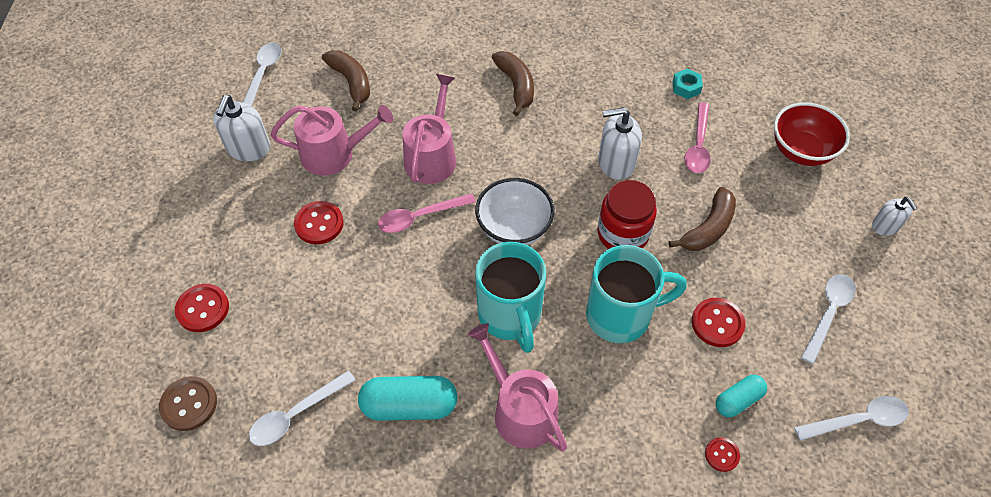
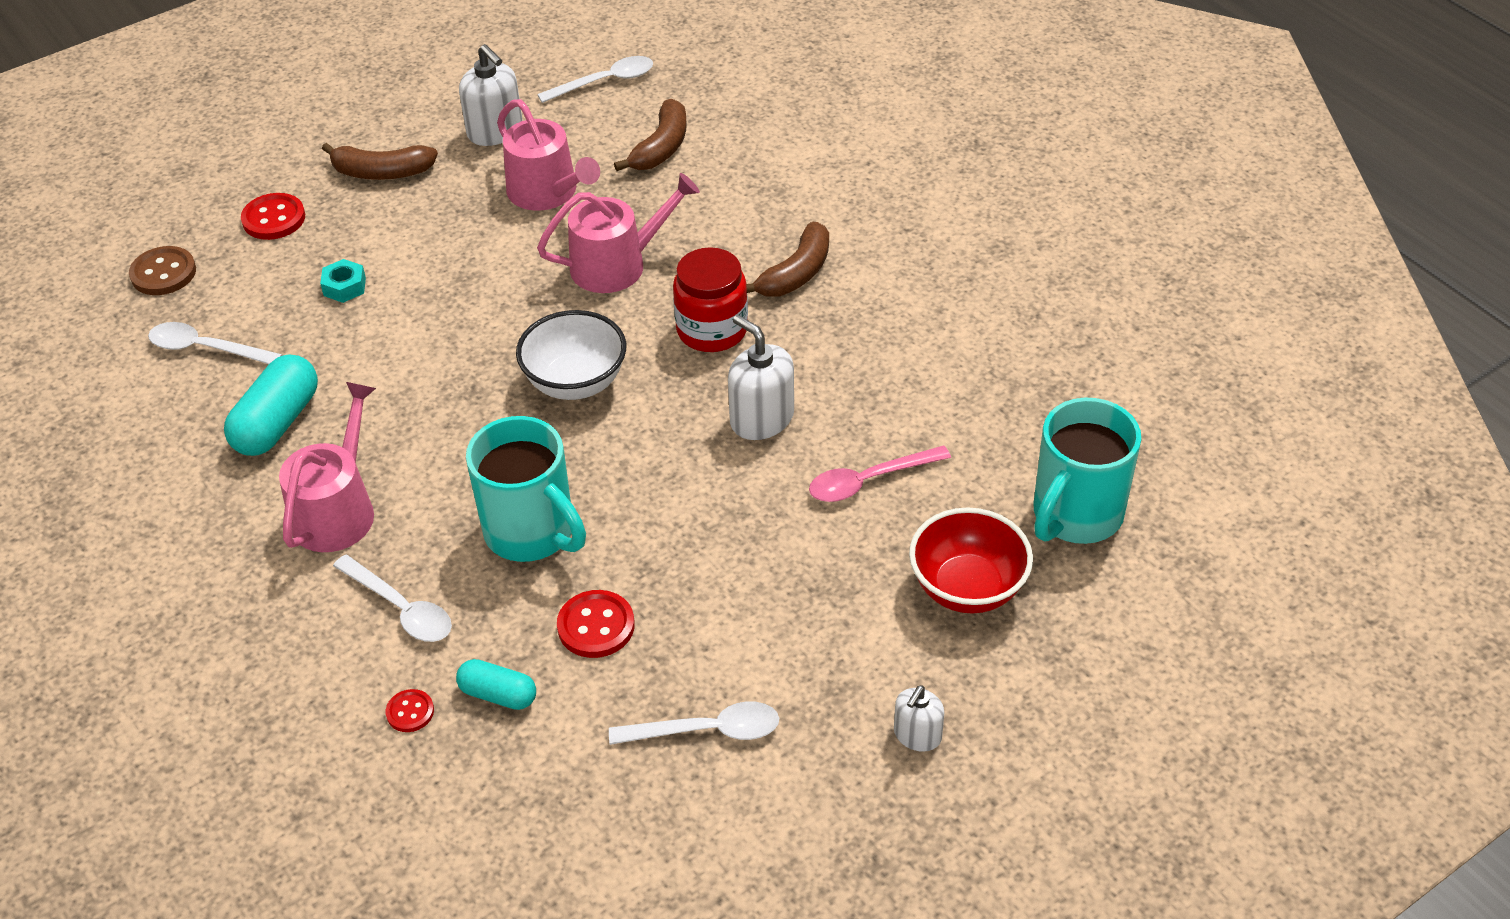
camera: 55 degrees right, 10 degrees down
white soap dispenser [213,95,270,161] -> white soap dispenser turned 105 degrees counterclockwise [459,44,523,146]
red button [294,201,344,244] -> none
turquoise capsule [358,376,458,421] -> turquoise capsule turned 60 degrees clockwise [224,355,318,456]
pink spoon [378,193,476,233] -> none
turquoise mug [475,242,546,353] -> turquoise mug moved to [1034,398,1141,544]
red jar [598,180,657,249] -> red jar moved to [673,247,748,352]
brown banana [669,187,736,251] -> brown banana moved to [322,143,438,180]
turquoise nut [673,69,703,99] -> turquoise nut moved to [320,259,366,303]
white spoon [794,396,909,441] -> white spoon moved to [333,555,452,642]

